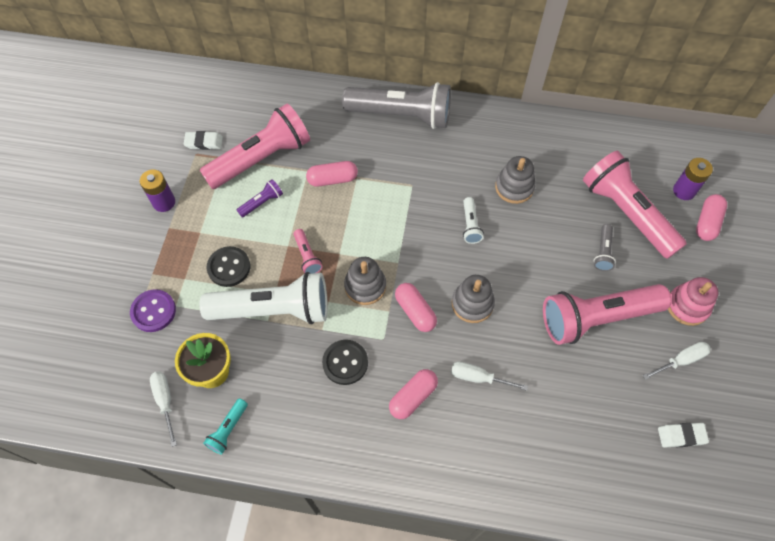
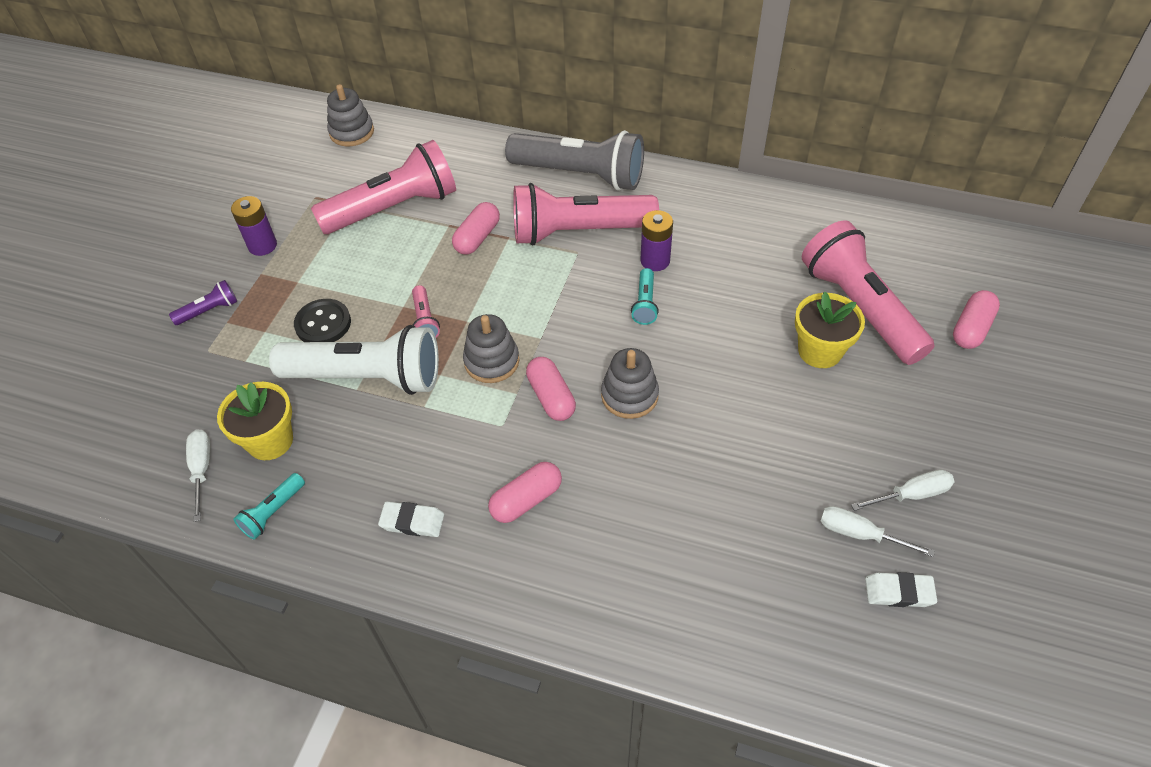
camera: 10 degrees right, 10 degrees down
purple button [130,289,176,332] -> none
white eraser [184,131,223,150] -> white eraser moved to [378,502,444,537]
purple flashlight [237,179,283,217] -> purple flashlight moved to [169,280,237,325]
pink capsule [306,161,358,187] -> pink capsule turned 60 degrees counterclockwise [452,202,500,255]
black button [322,340,368,385] -> none
white screwdriver [451,362,528,391] -> white screwdriver moved to [820,506,935,557]
white flashlight [463,197,484,244] -> turquoise flashlight [631,268,659,325]
grey stacking toy [495,156,535,204] -> grey stacking toy moved to [327,84,374,146]
pink flashlight [543,284,672,345] -> pink flashlight moved to [513,183,659,245]
grey flashlight [594,224,616,271] -> yellow flower pot [795,292,865,368]
pink stacking toy [668,277,718,326] -> none
purple battery [673,158,713,200] -> purple battery moved to [641,210,673,271]

